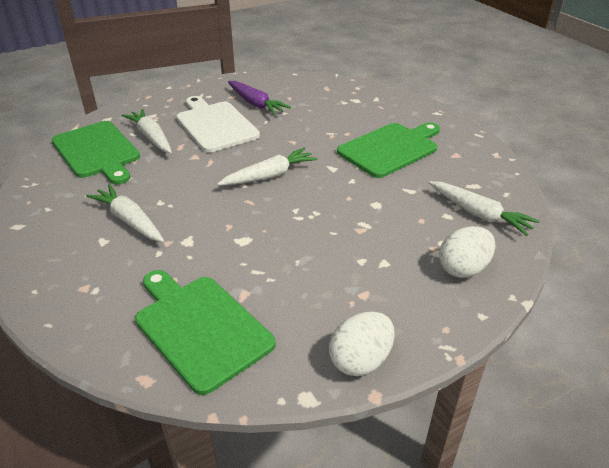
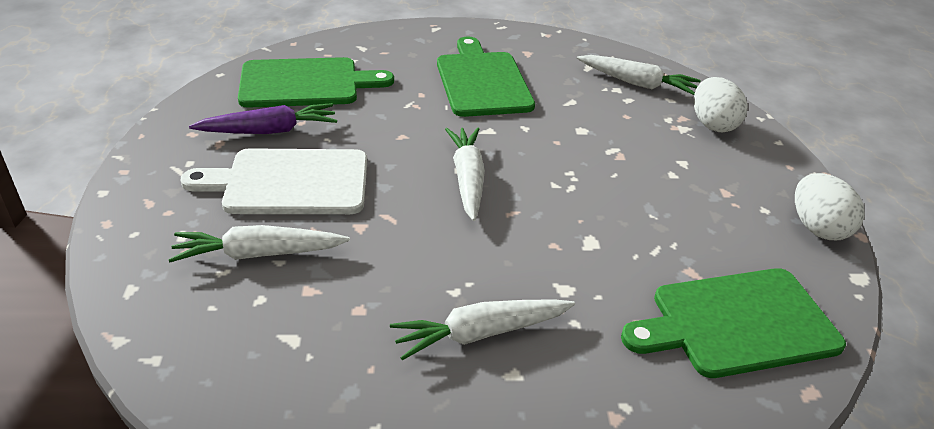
camera: 65 degrees left, 0 degrees up
green cutting board [52,121,140,184] -> green cutting board moved to [238,57,394,108]
white carrot [429,181,540,236] -> white carrot turned 45 degrees clockwise [577,55,701,95]

